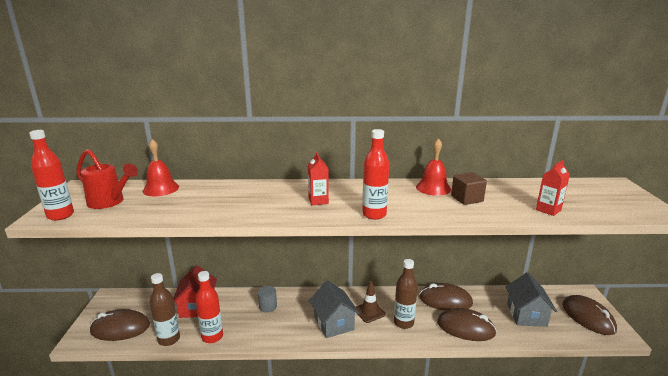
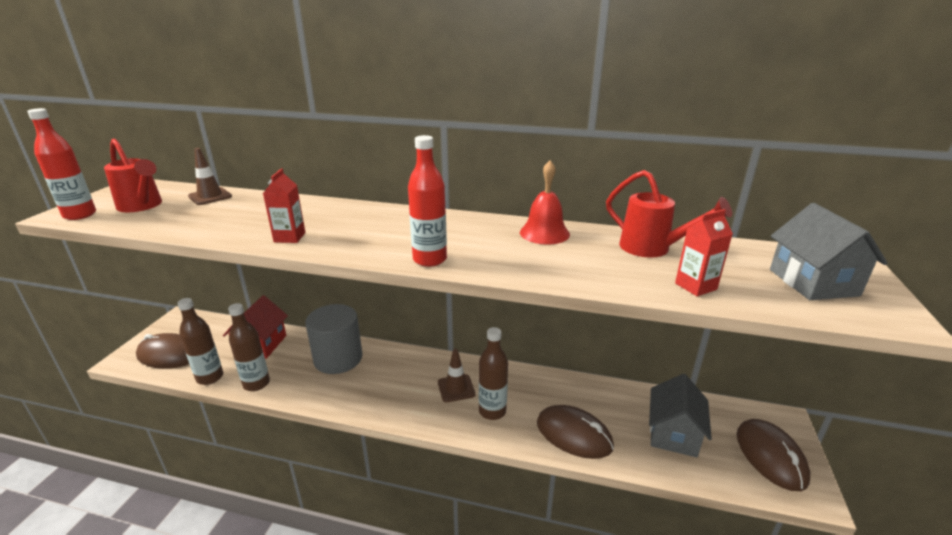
camera: 15 degrees right, 5 degrees up
red bell [143,139,179,196] -> brown traffic cone [188,148,232,205]
red bottle [195,271,223,343] -> brown bottle [228,303,270,391]
grey cylinder [258,286,277,312] -> grey cylinder [305,304,362,374], size x2.13
red carton [308,152,329,205] -> red carton moved to [263,169,305,243]
grey house [309,280,360,338] -> grey house moved to [770,203,887,300]
brown mouse [419,283,473,311] -> none
brown cube [451,172,487,205] -> none
none -> red watering can [606,170,732,258]

